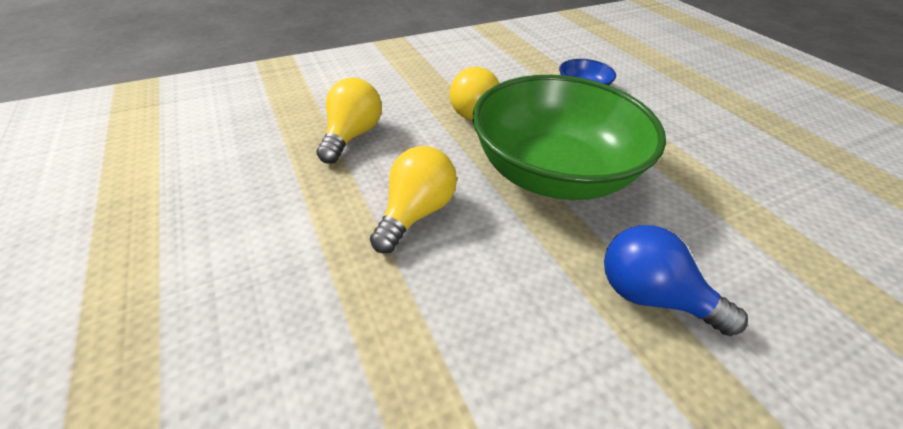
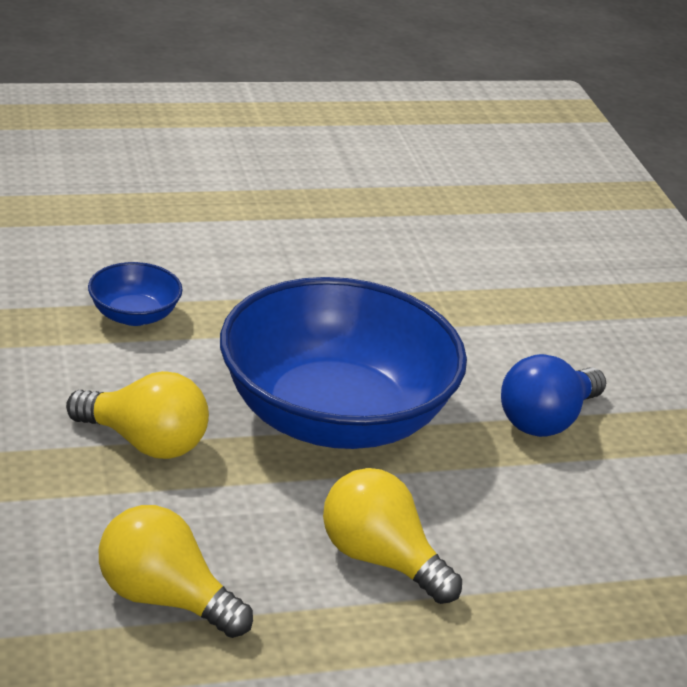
camera: 80 degrees left, 10 degrees down
green bowl [472,75,666,200] -> blue bowl [220,277,467,449]

